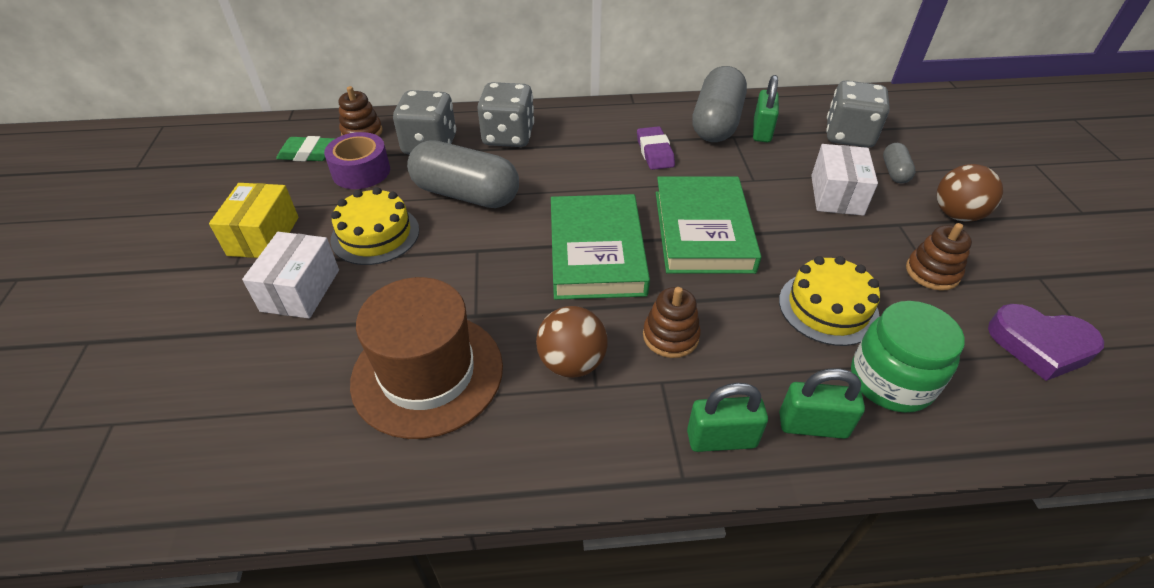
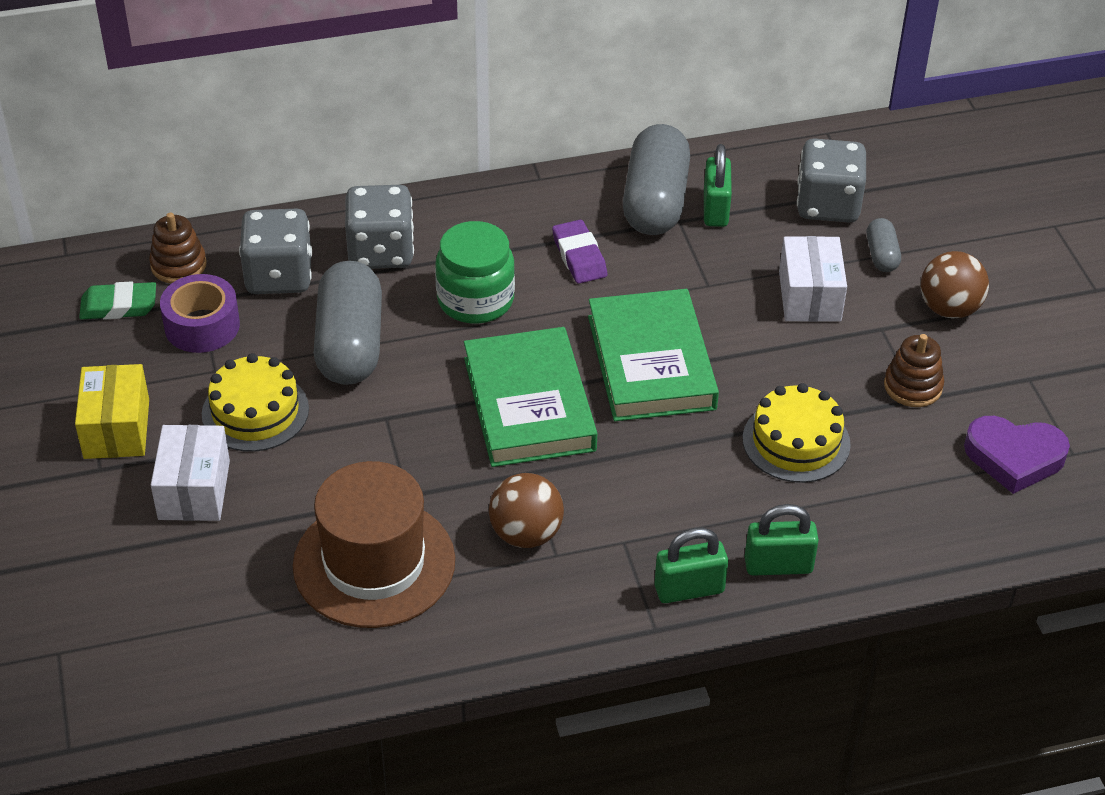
camera: 10 degrees left, 0 degrees up
grey capsule [407,140,519,208] -> grey capsule turned 75 degrees clockwise [314,261,382,385]
brown stacking toy [643,287,701,358] -> none
green jar [851,301,965,413] -> green jar moved to [435,221,515,324]

